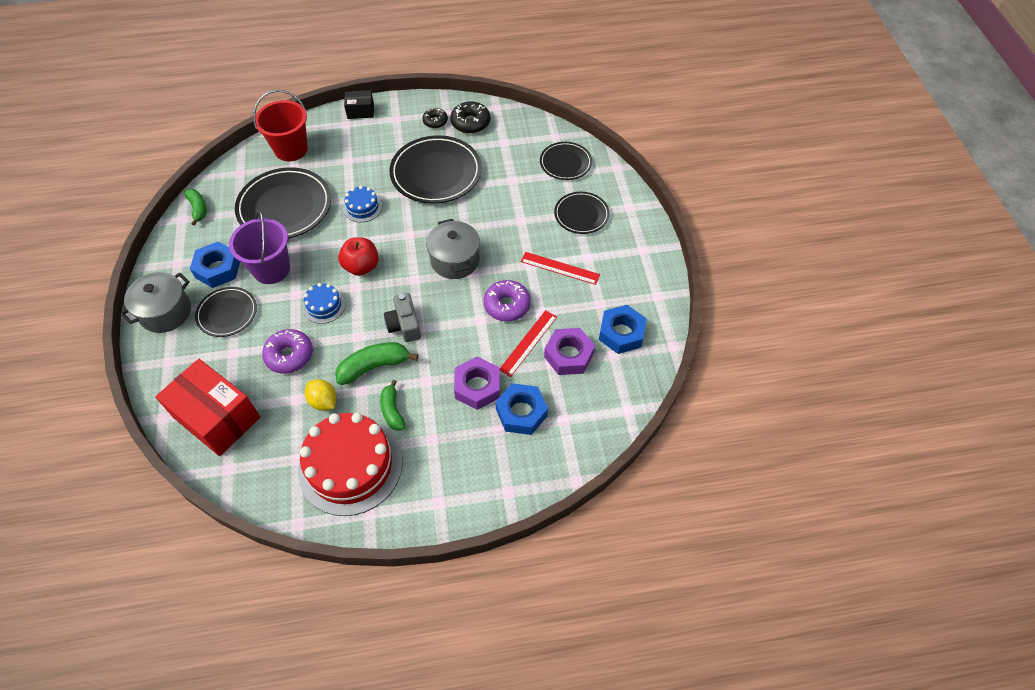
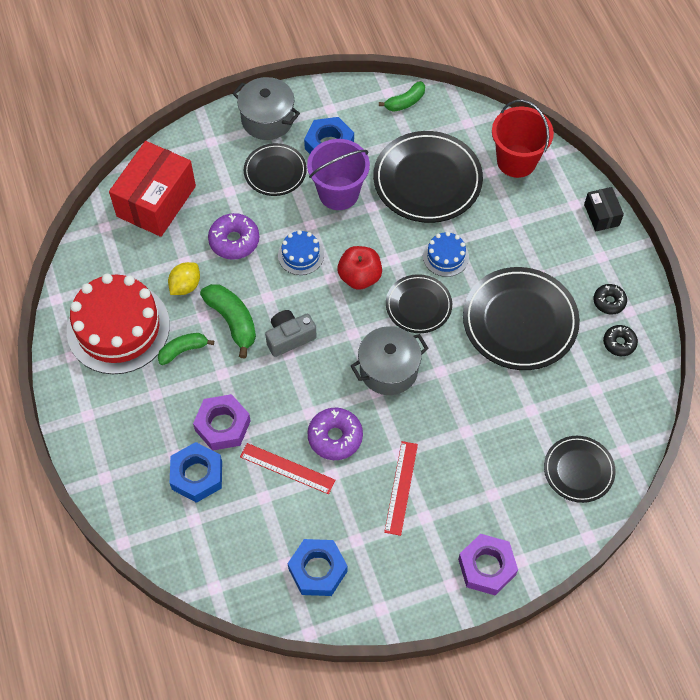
camera: 80 degrees right, 5 degrees up
black donut [450,101,490,134] -> black donut [603,325,638,356], size x0.64
purple nut [544,328,595,375] -> purple nut moved to [458,534,518,596]
black plate [554,192,610,234] -> black plate moved to [386,274,452,333]

